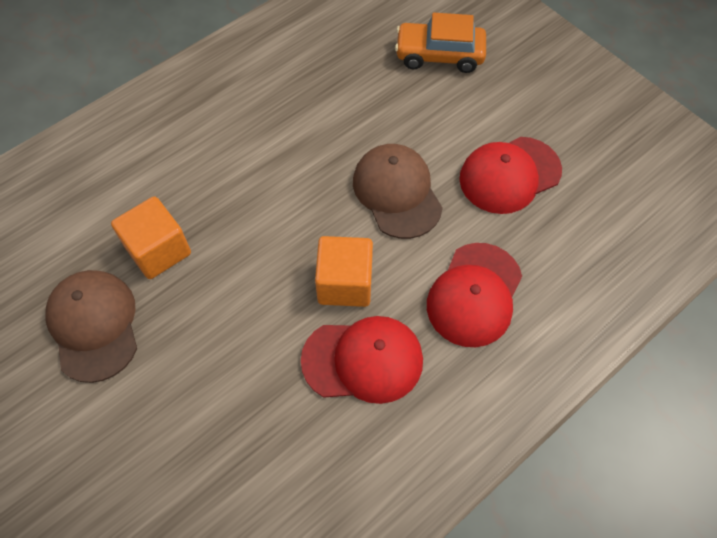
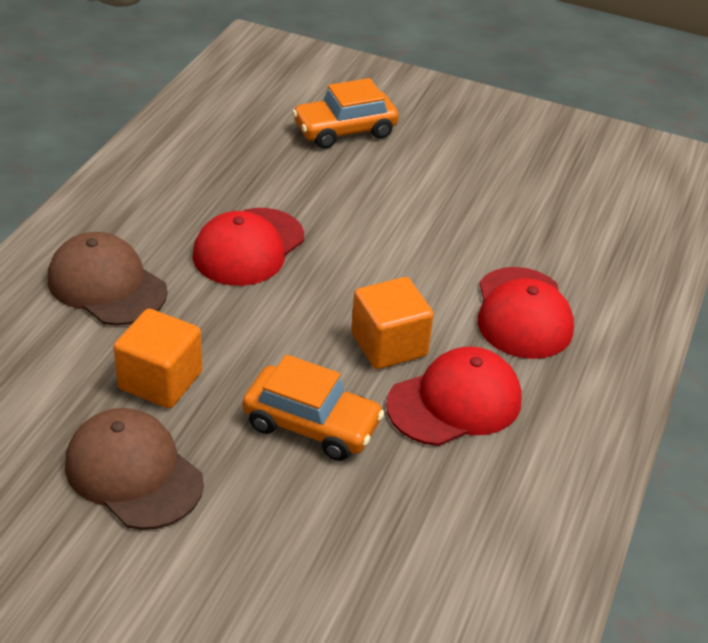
camera: 30 degrees left, 20 degrees down
brown cap [353,144,443,239] -> brown cap moved to [48,232,168,326]
red cap [459,137,562,214] -> red cap moved to [193,208,304,286]
none -> orange car [242,354,385,461]

